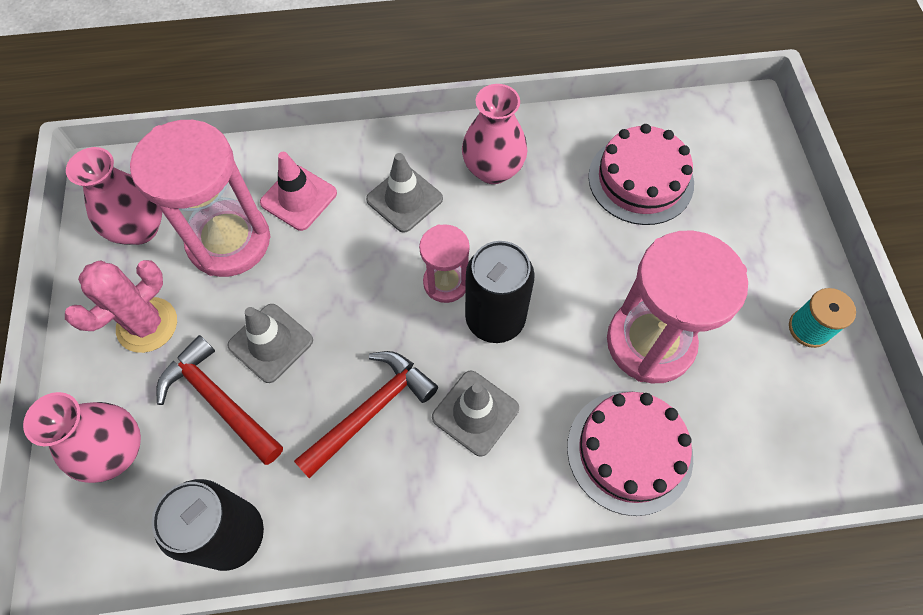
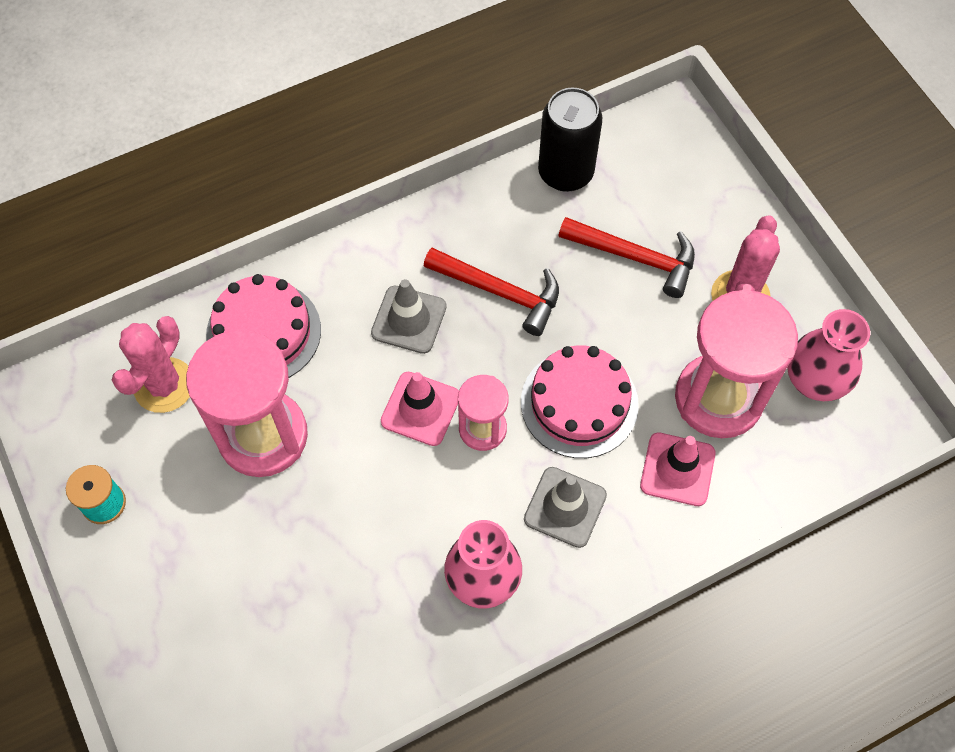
camera: 160 degrees right, 0 degrees up
pink vase [23,392,141,483] -> none
grey traffic cone [228,304,313,383] -> none
red hammer [294,351,438,478] -> red hammer turned 90 degrees counterclockwise [424,248,559,336]
black can [465,241,535,343] -> pink traffic cone [381,372,459,446]
pink cake [588,124,694,225] -> pink cake moved to [521,346,639,458]
none -> pink cactus [112,316,190,413]

